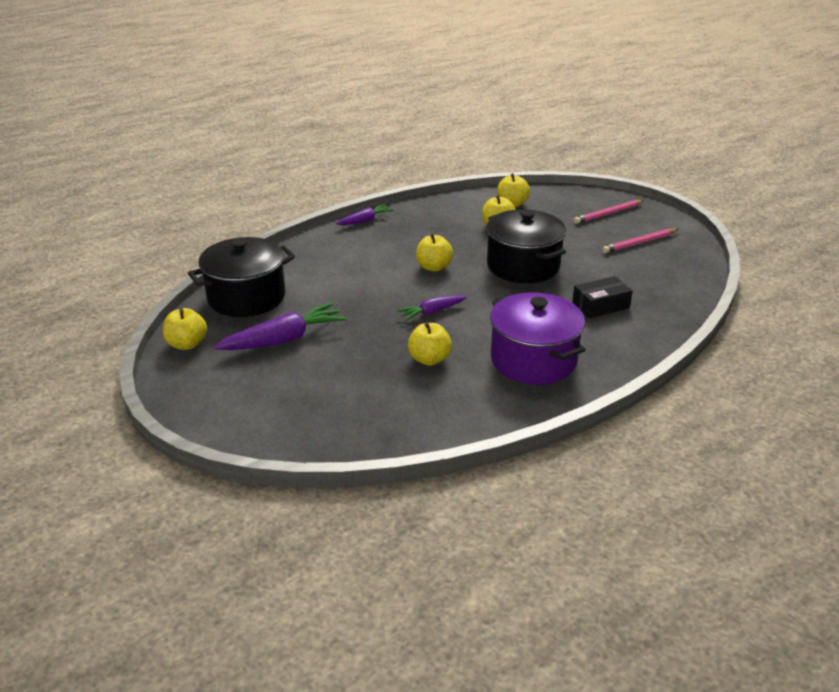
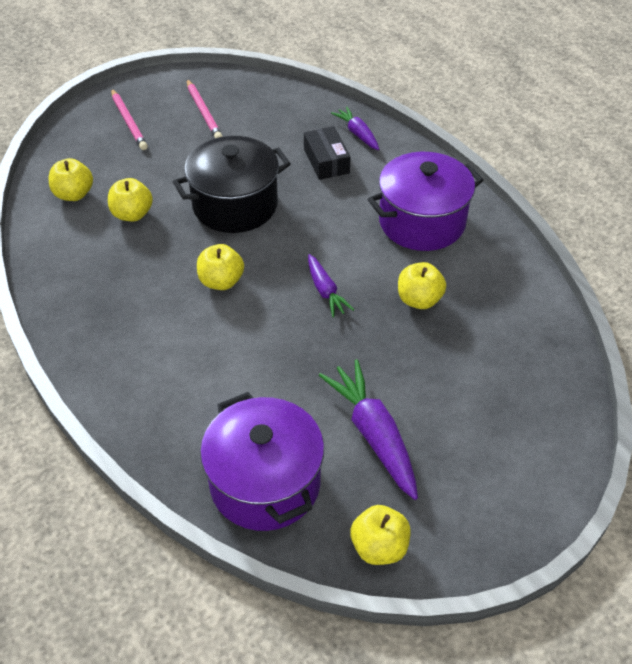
camera: 85 degrees left, 15 degrees up
black pot [188,237,295,317] -> purple pot [200,392,324,531]
purple carrot [336,204,394,225] -> purple carrot moved to [331,107,379,150]

